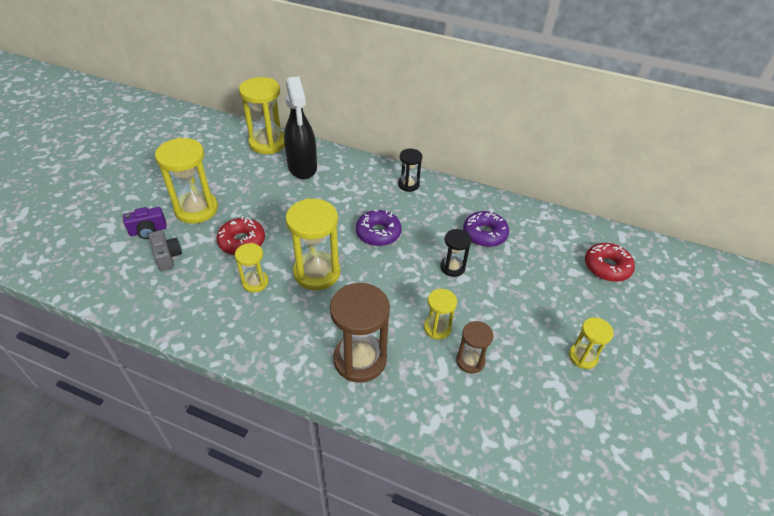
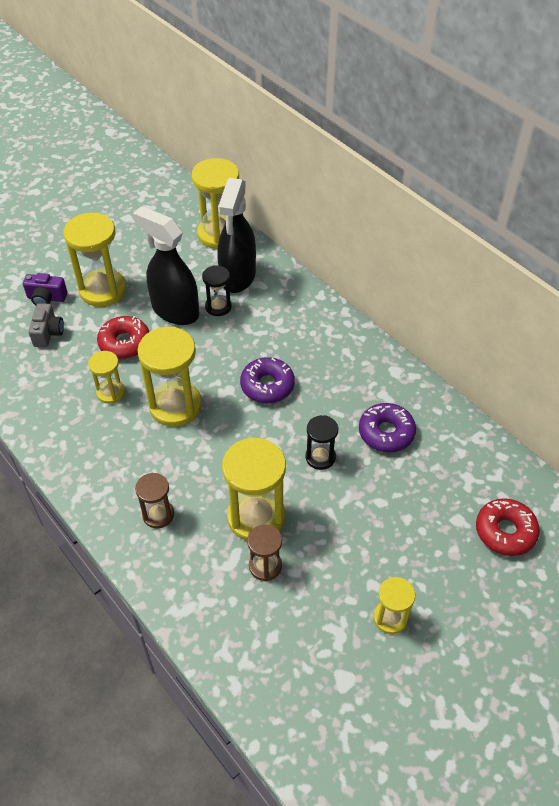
camera: 30 degrees right, 5 degrees up
brown hourglass [330,283,390,383] -> brown hourglass [135,473,174,528], size x0.55
black hourglass [398,149,423,192] -> black hourglass moved to [202,265,232,316]
yellow hourglass [424,289,457,340] -> yellow hourglass [222,437,286,541], size x1.83
none -> black spray bottle [133,206,199,325]

